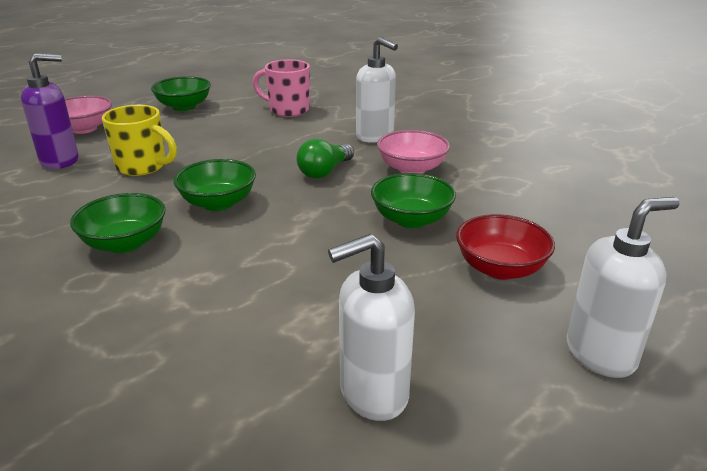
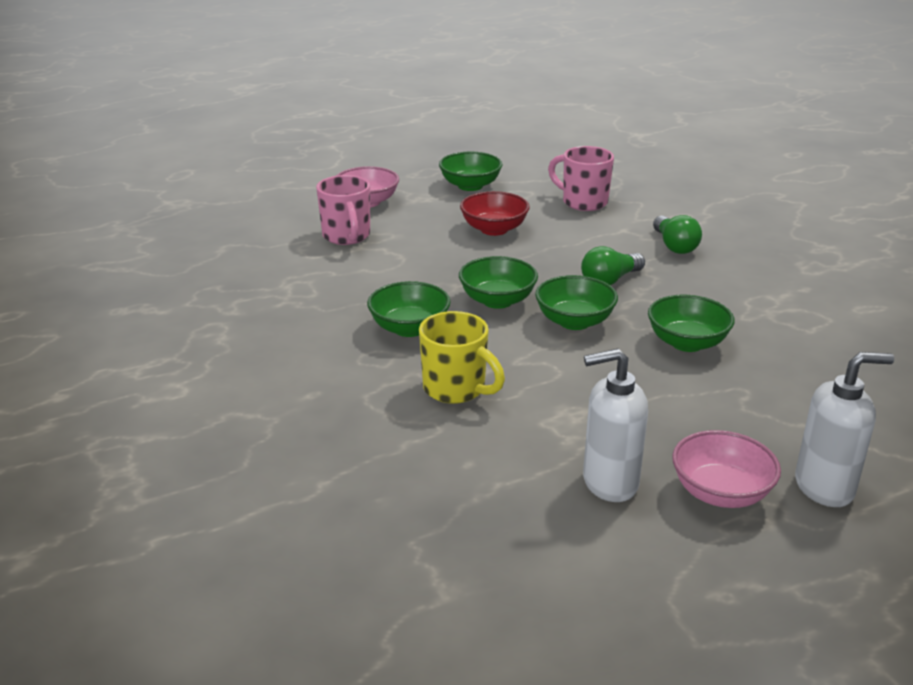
camera: 15 degrees right, 0 degrees up
purple soap dispenser [21,53,79,169] -> pink mug [316,175,370,245]
yellow mug [102,105,177,176] -> yellow mug moved to [419,311,505,404]
white soap dispenser [356,37,398,143] -> green light bulb [653,215,702,254]
pink bowl [377,130,450,174] -> pink bowl moved to [672,430,781,508]
red bowl [456,214,555,280] -> red bowl moved to [460,191,530,236]
none -> green bowl [535,275,618,330]

